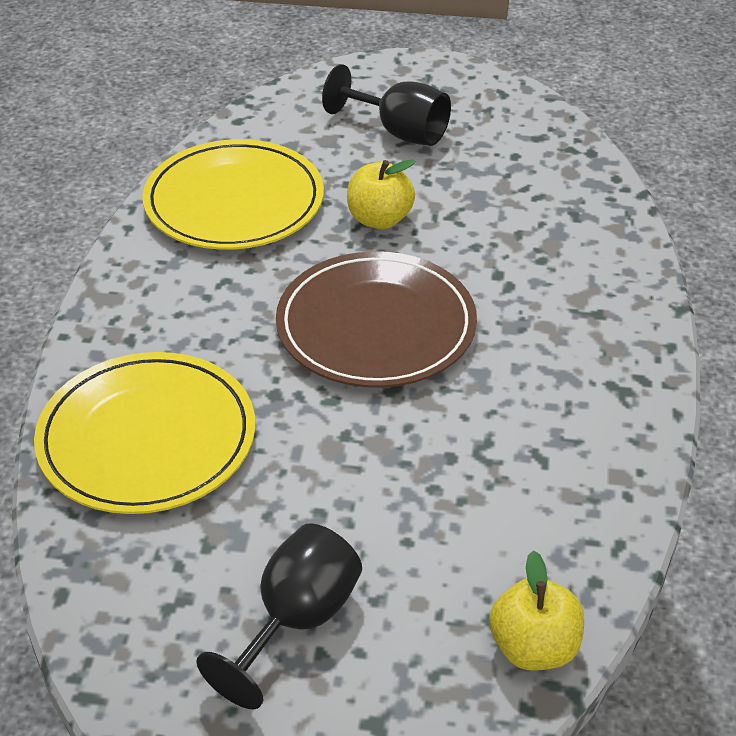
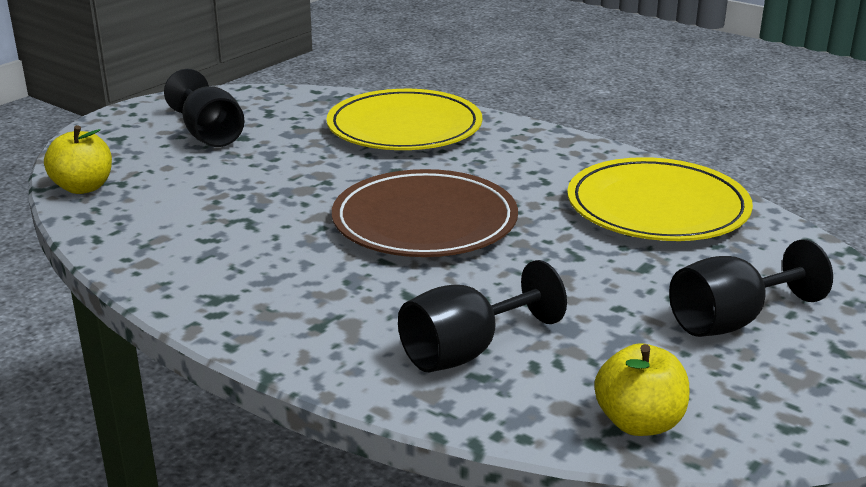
camera: 120 degrees right, 15 degrees down
yellow apple [347,159,416,229] -> yellow apple moved to [594,343,689,436]
none -> black goblet [398,260,567,372]

